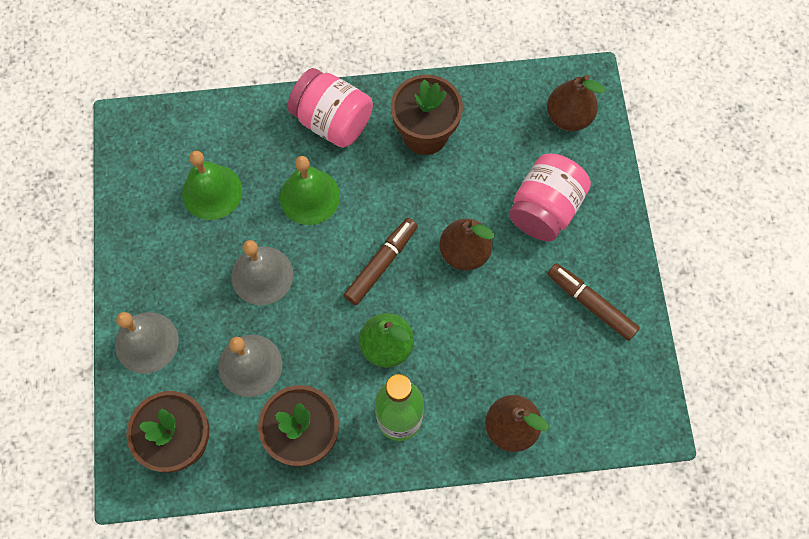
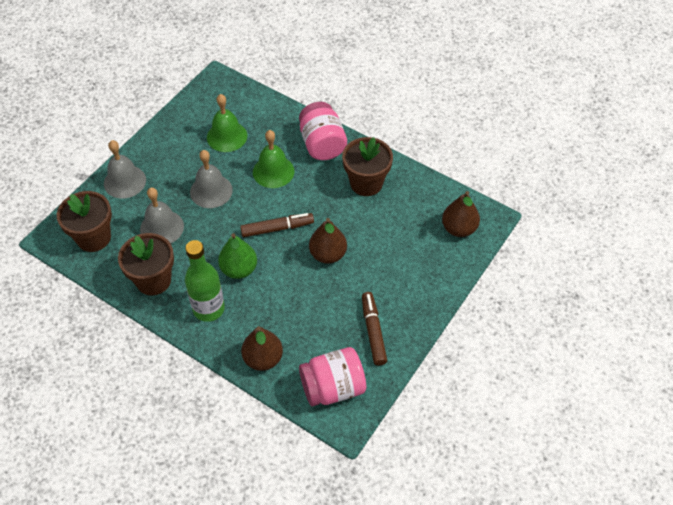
camera: 40 degrees right, 15 degrees down
pink jar [509,153,591,242] -> pink jar moved to [299,347,366,407]

